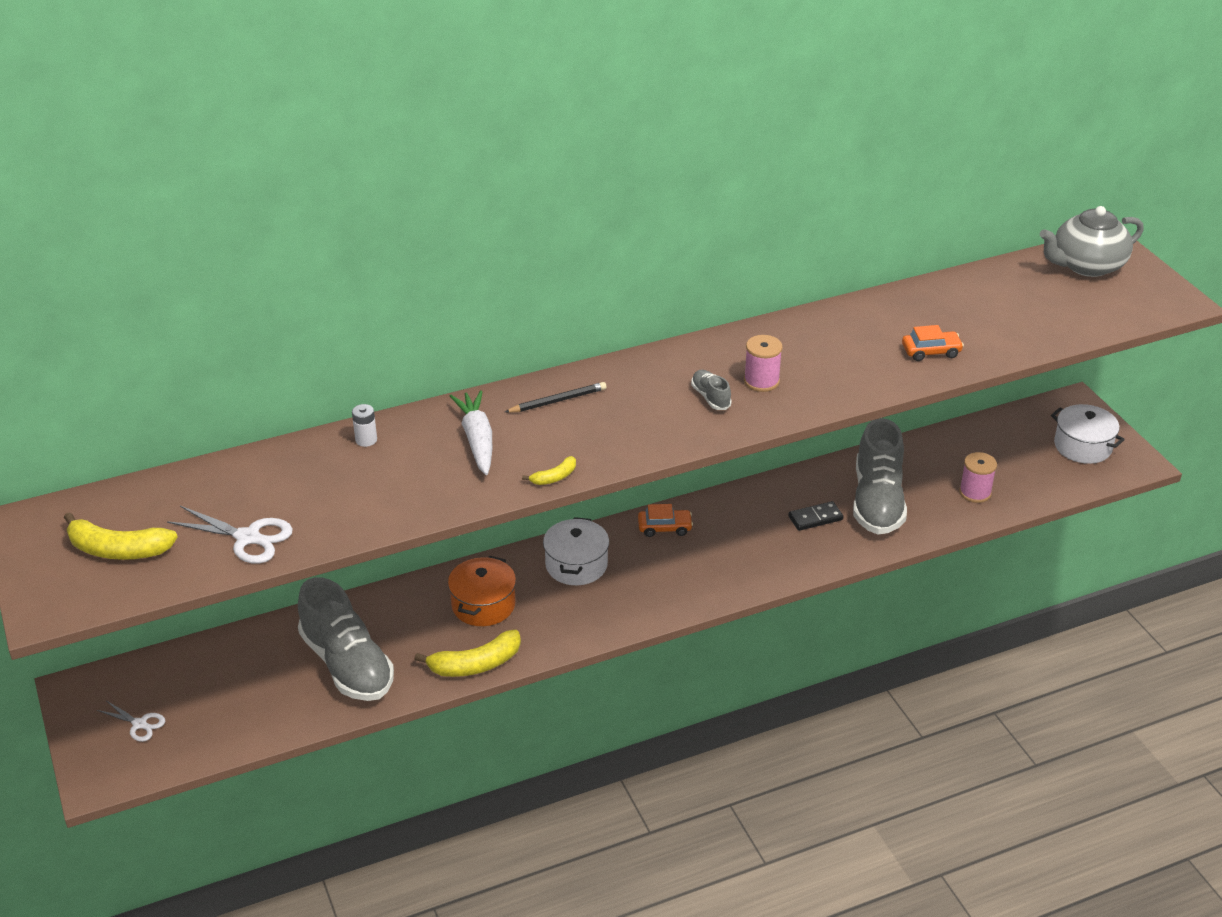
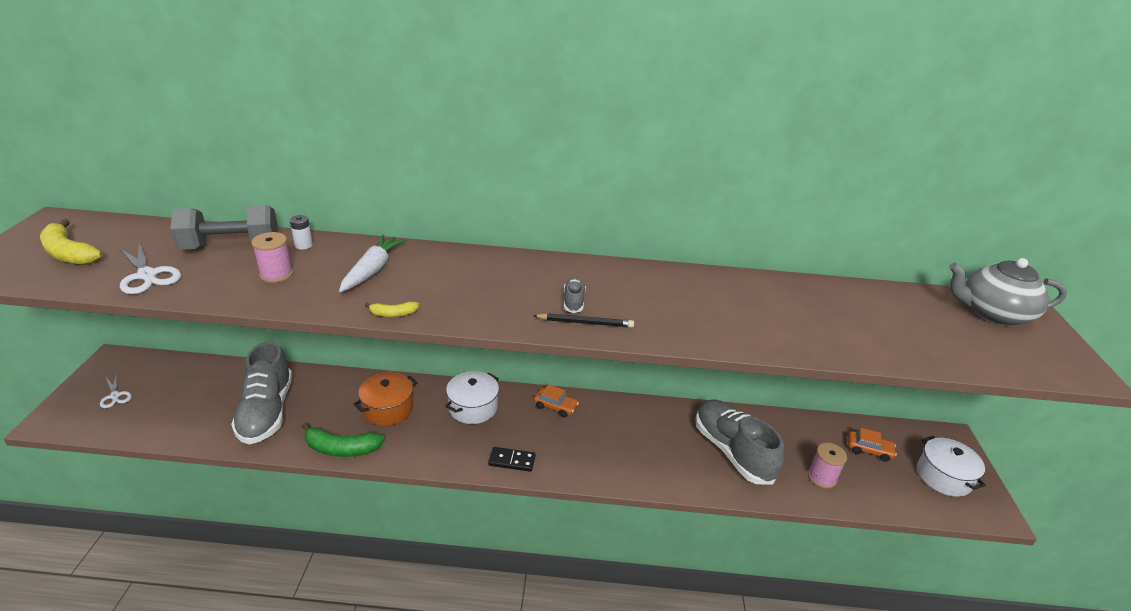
camera: 25 degrees right, 5 degrees down
yellow banana [414,630,521,677] -> green banana [302,422,385,457]
black pencil [505,382,606,413] -> black pencil moved to [533,313,634,328]
pink spool [744,335,782,392] -> pink spool moved to [251,232,294,283]
black domino [788,501,844,531] -> black domino moved to [488,447,536,472]
grey shoe [853,418,907,535] -> grey shoe turned 120 degrees clockwise [695,399,785,485]
orange car [902,325,964,361] -> orange car moved to [848,427,897,462]
none -> grey dumbbell [170,205,278,250]

